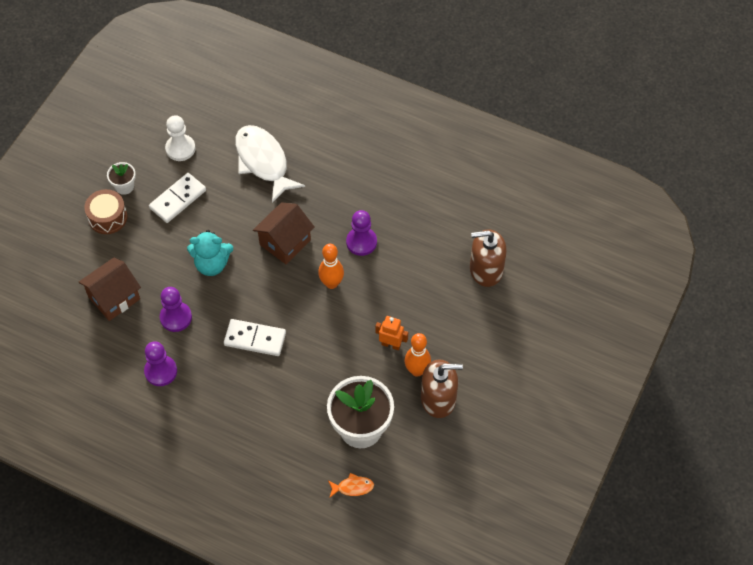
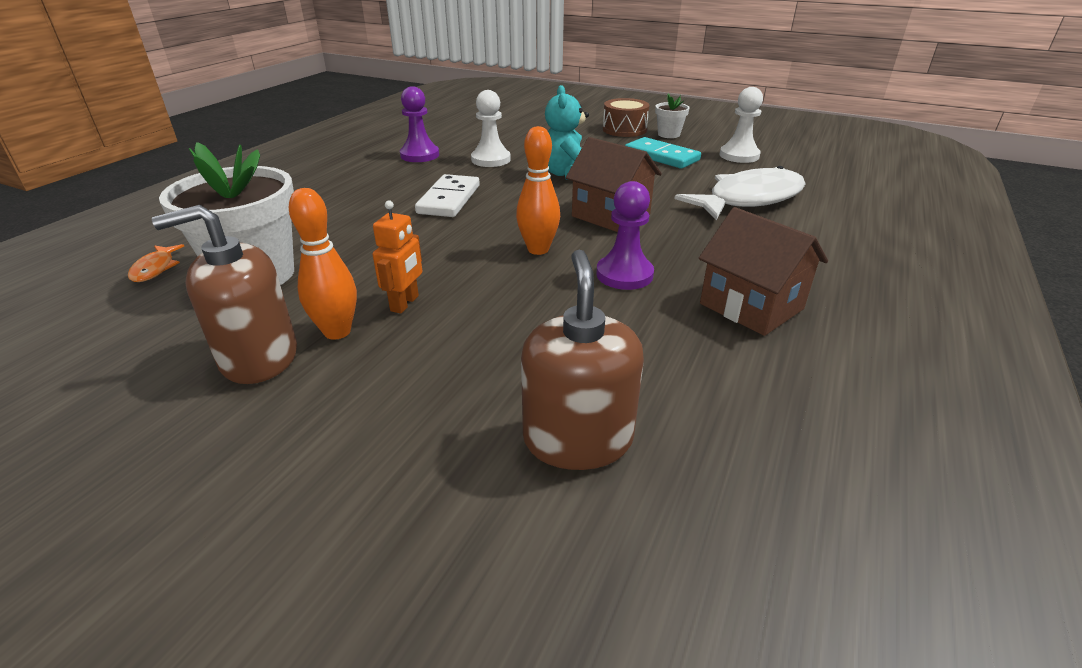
camera: 90 degrees right, 25 degrees down
brown house [79,257,141,321] -> brown house moved to [699,207,828,336]
white domino [149,173,206,223] -> turquoise domino [625,137,701,169]
purple pawn [160,287,192,332] -> white pawn [471,90,511,167]
brown soap dispenser [421,359,463,418] -> brown soap dispenser turned 75 degrees clockwise [152,205,297,384]

